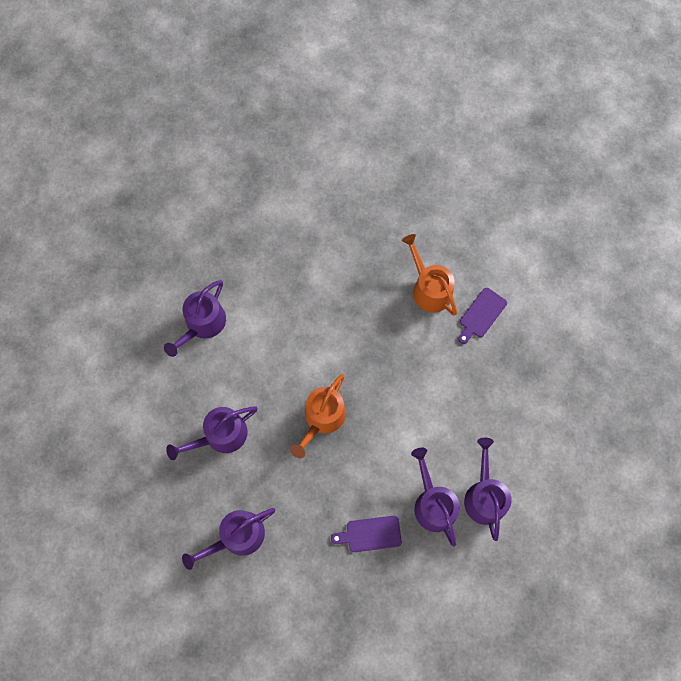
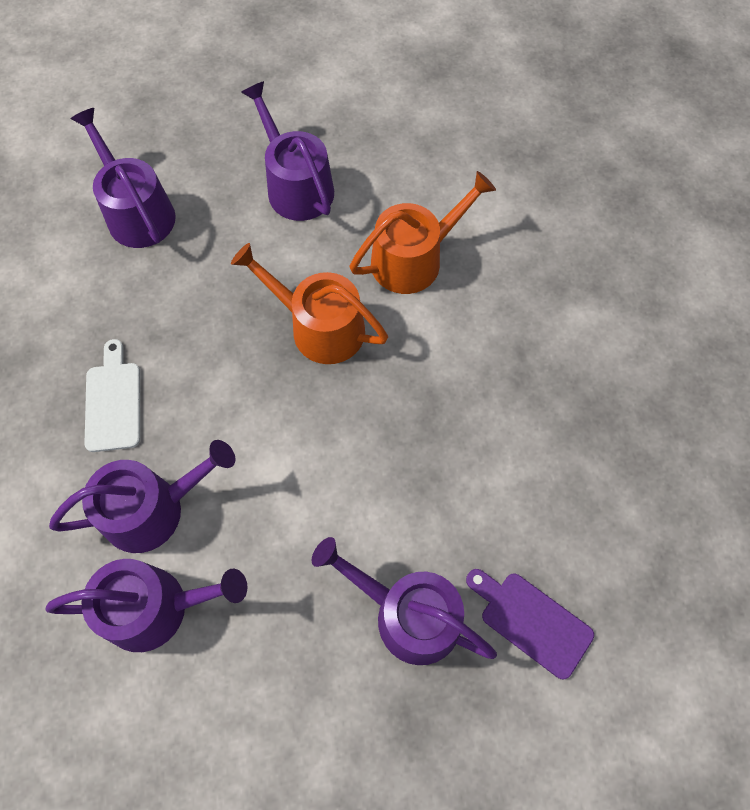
camera: 90 degrees right, 5 degrees down
purple watering can [164,280,226,357] -> purple watering can moved to [311,537,497,665]
purple cutting board [331,516,402,552] -> white cutting board [84,339,140,452]
orange watering can [402,234,457,316] -> orange watering can moved to [350,171,496,294]

